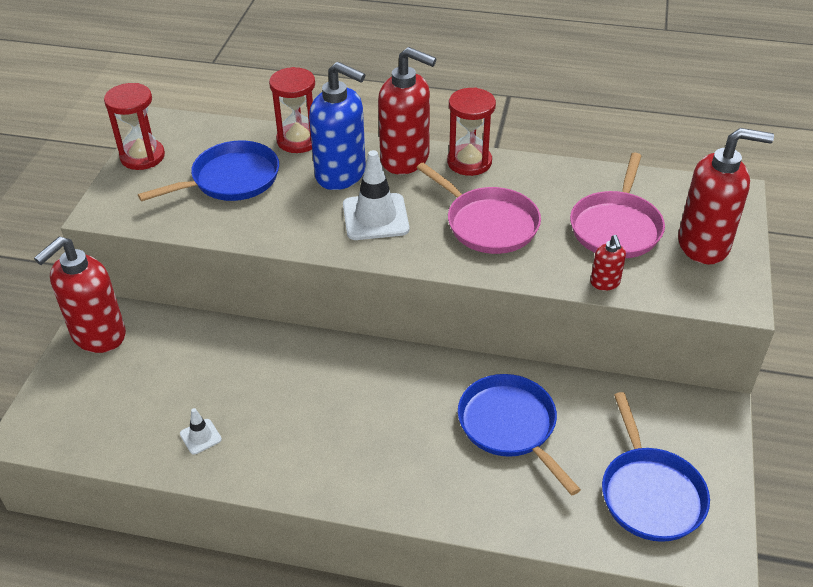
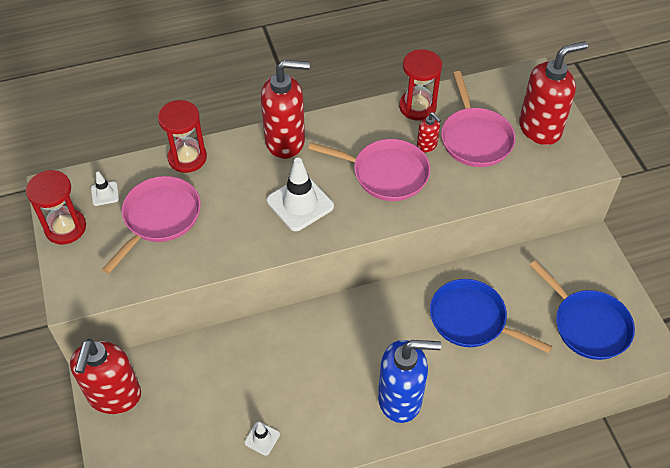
camera: 30 degrees left, 10 degrees up
blue pan [138,140,279,201] -> pink pan [102,176,201,274]
blue soap dispenser [309,62,366,190] -> blue soap dispenser moved to [378,340,441,423]
red hourglass [447,87,496,176] -> red hourglass moved to [399,49,442,121]
red soap dispenser [590,235,626,291] -> red soap dispenser moved to [417,112,441,152]
none -> white traffic cone [91,172,119,206]

